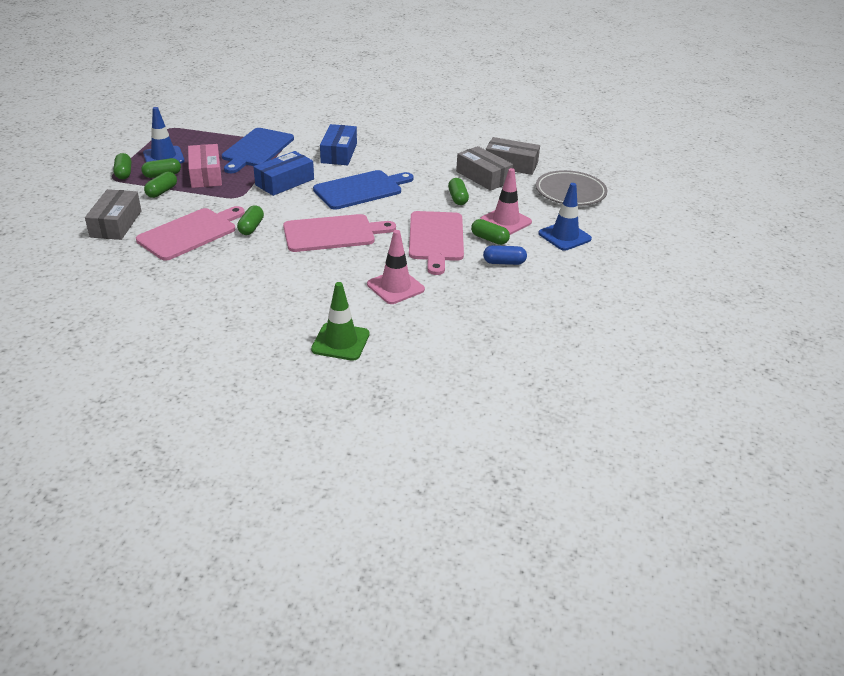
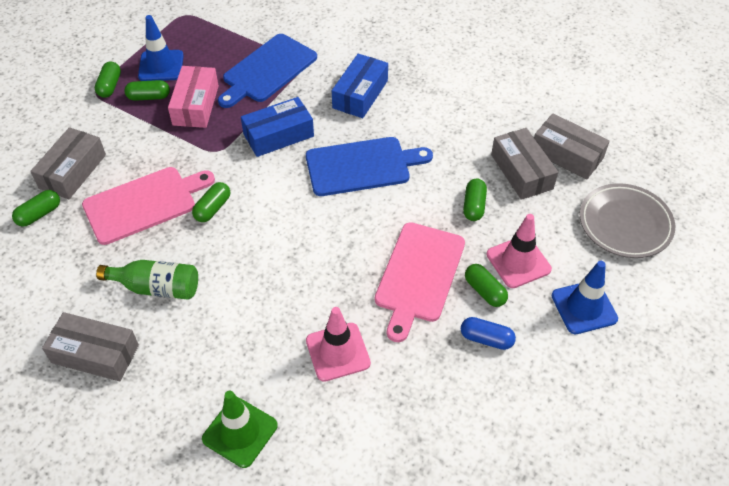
camera: 20 degrees right, 15 degrees up
green capsule [144,172,177,198] -> green capsule moved to [12,190,60,227]
pink cutting board [283,214,396,252] -> none
none -> grey box [42,312,139,381]
none -> green bottle [96,260,198,300]

